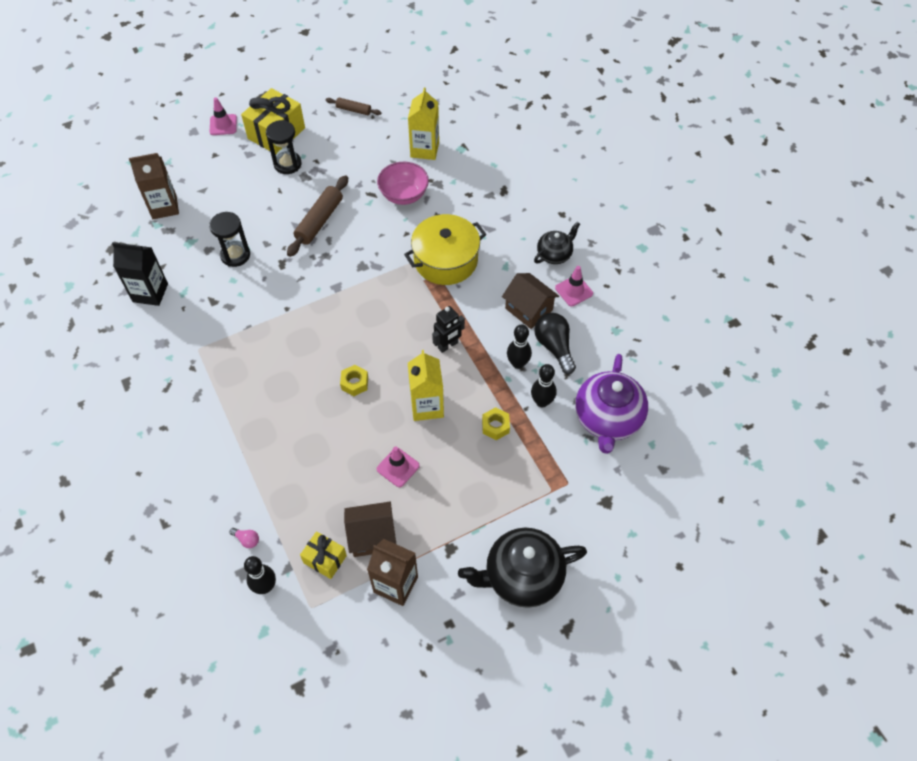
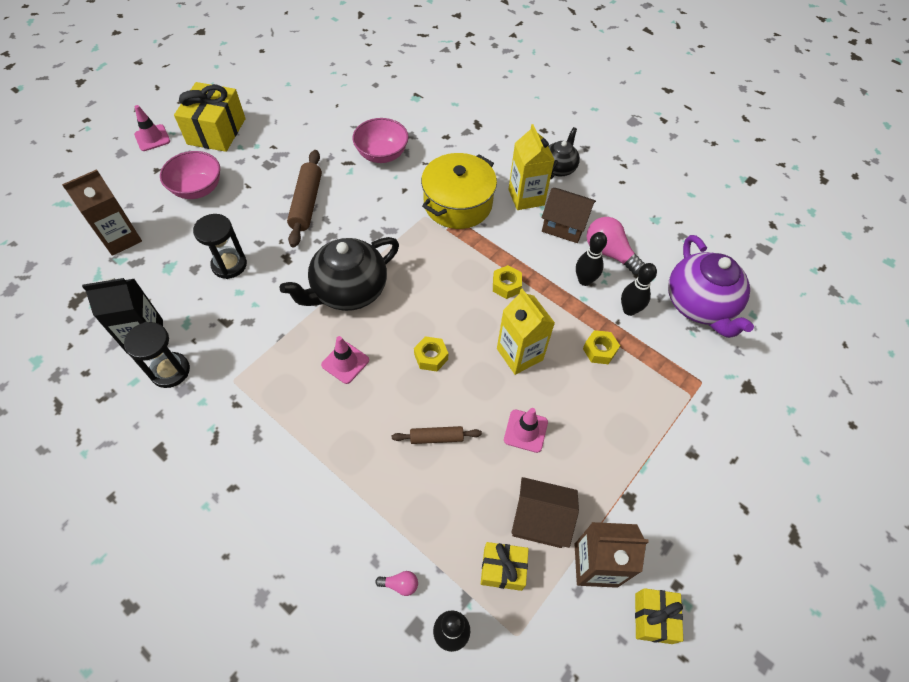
camera: 25 degrees left, 0 degrees up
black hourglass [266,120,302,174] -> black hourglass moved to [124,322,190,388]
brown rolling pin [326,98,381,115] -> brown rolling pin moved to [392,426,482,444]
brown house [344,502,396,557] -> brown house turned 45 degrees clockwise [511,477,579,548]
yellow carton [408,87,439,160] -> yellow carton moved to [509,124,554,210]
black robot [432,306,465,353] -> yellow nut [493,265,522,299]
black teapot [458,528,587,608] -> black teapot moved to [279,237,399,311]
black light bulb [534,313,576,374] -> pink light bulb [587,217,645,275]
pink traffic cone [555,266,593,306] -> pink traffic cone moved to [321,336,369,384]
none -> pink bowl [160,151,220,199]
none -> yellow gift [635,588,683,644]

